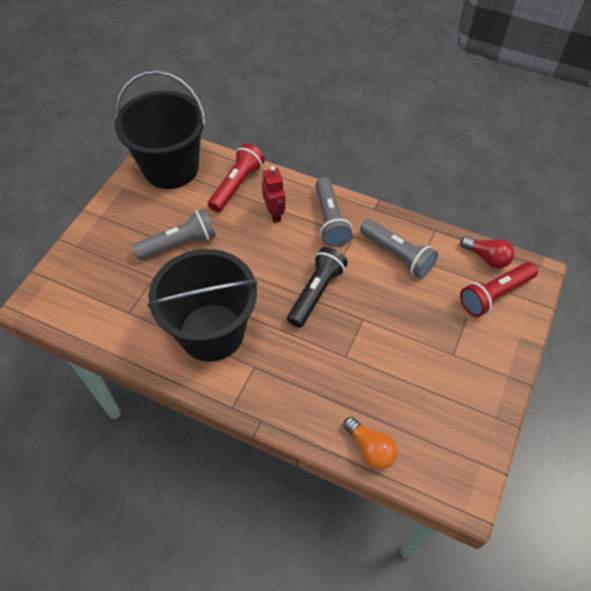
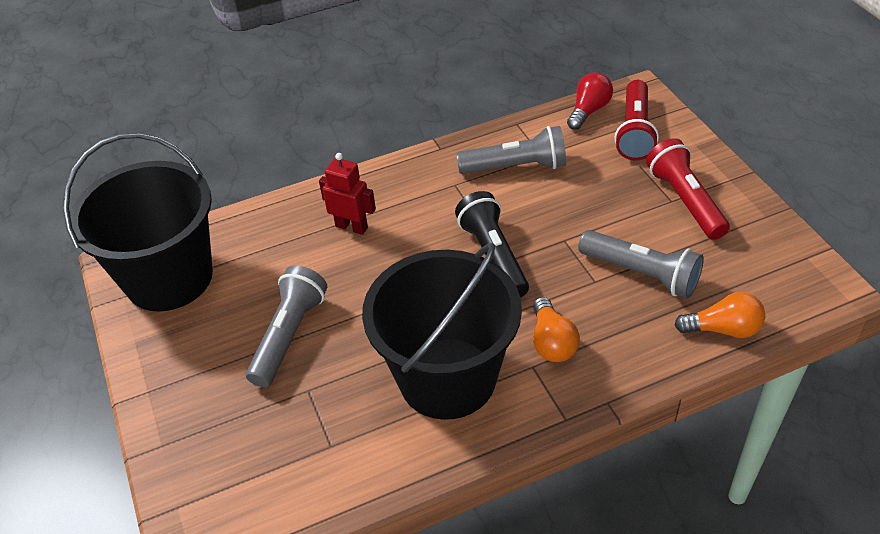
camera: 45 degrees left, 10 degrees down
red flashlight [208,143,265,212] -> red flashlight moved to [646,138,730,240]
grey flashlight [315,177,353,247] -> grey flashlight moved to [578,230,704,298]
red light bulb [460,236,514,268] -> red light bulb turned 45 degrees counterclockwise [567,73,613,130]
none -> orange light bulb [533,297,580,362]

